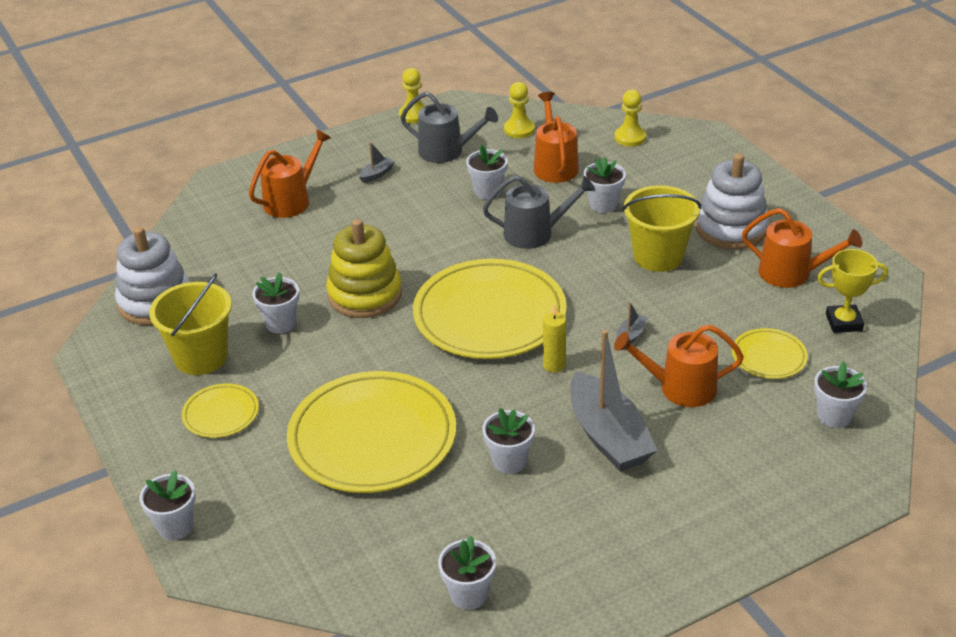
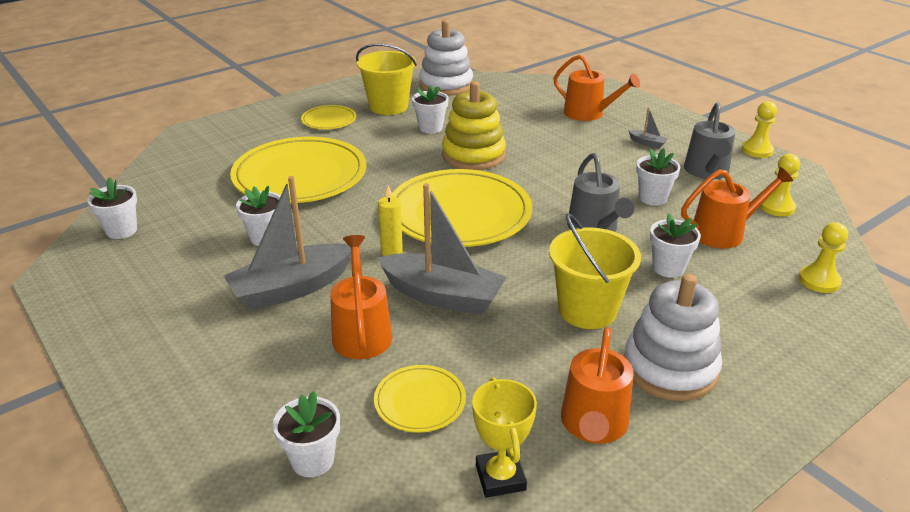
camera: 80 degrees right, 5 degrees down
white flower pot [140,470,196,540] -> none
grey boat [616,302,648,344] -> grey boat [378,183,507,315], size x2.45

